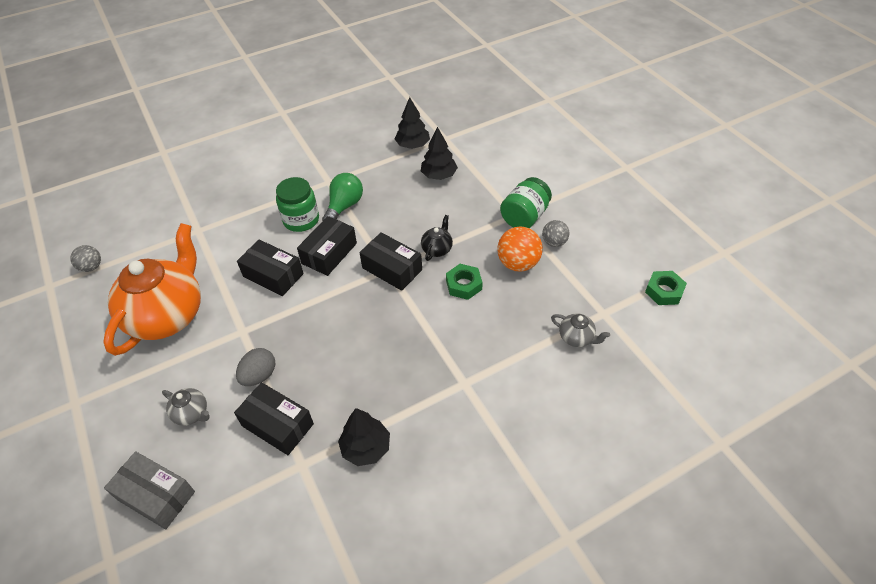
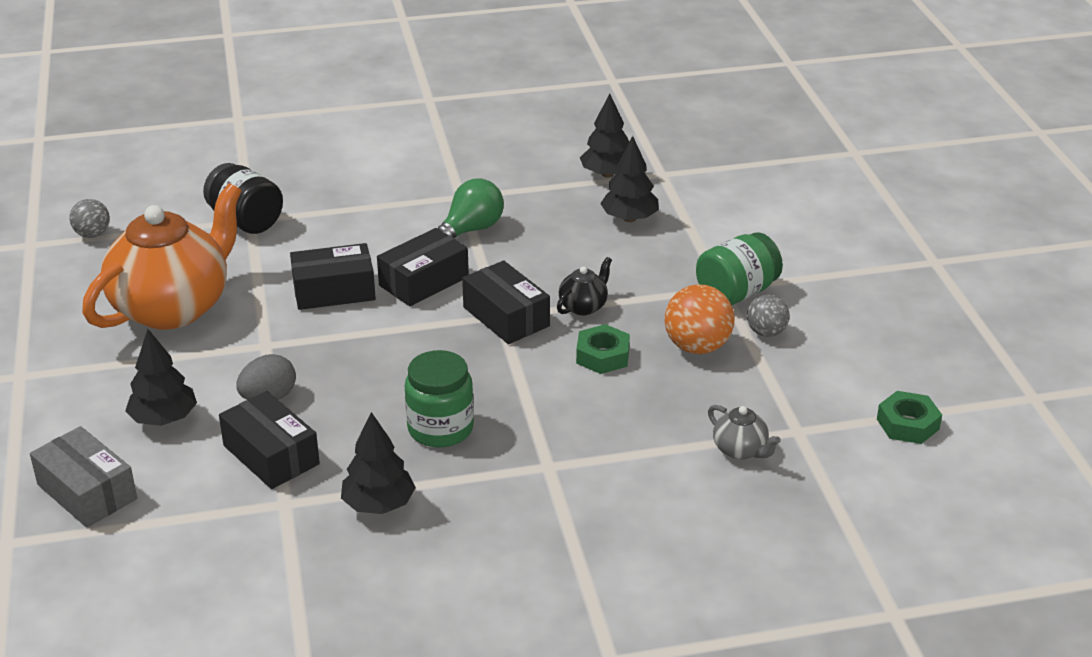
camera: 15 degrees right, 15 degrees down
grey teapot [162,388,209,426] -> black tree [125,329,197,426]
black box [237,240,304,296] -> black box turned 60 degrees counterclockwise [290,243,376,310]
green jar [276,177,319,232] -> green jar moved to [405,350,474,447]
none -> black jar [203,163,283,234]

